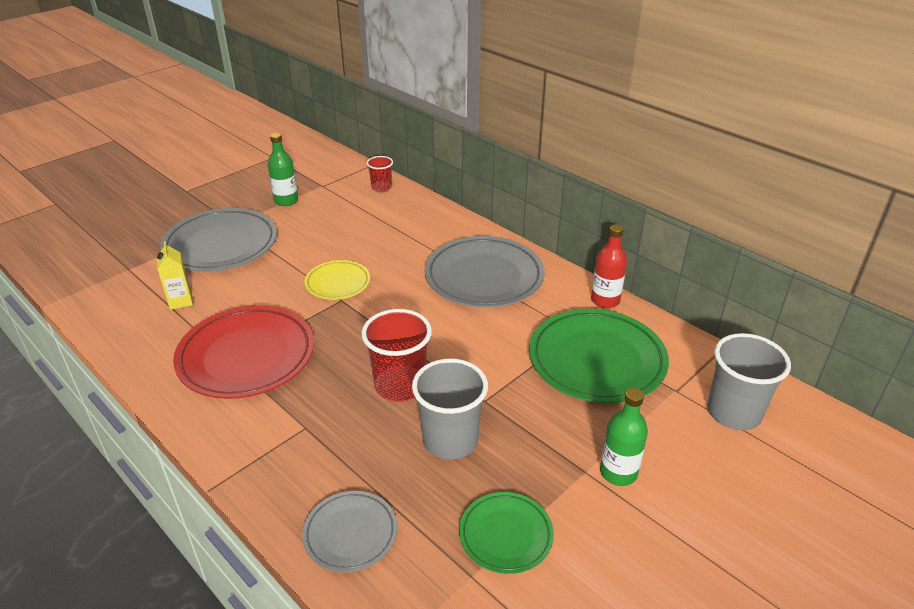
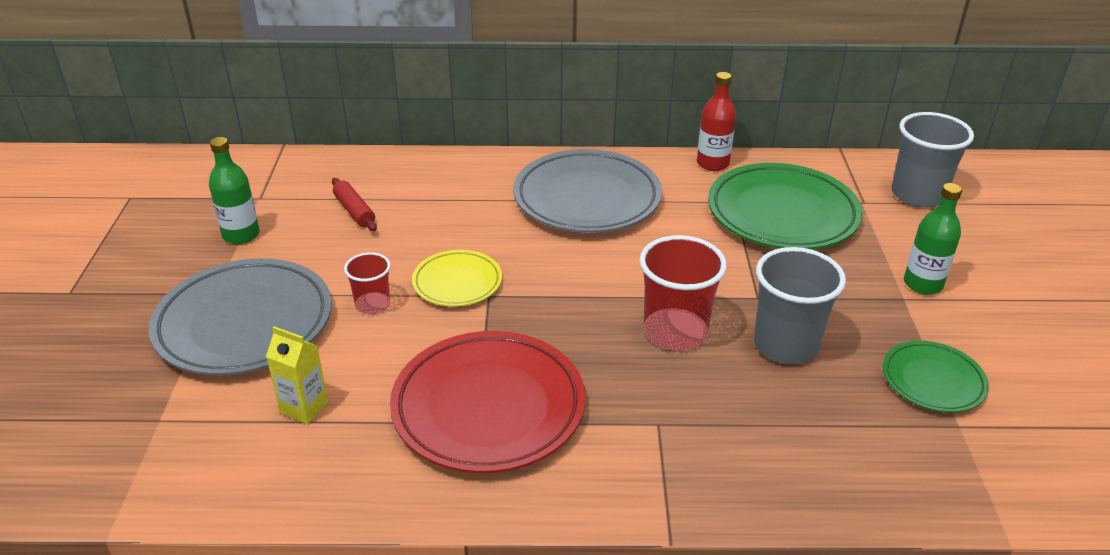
camera: 45 degrees left, 0 degrees up
grey plate [302,491,397,572] -> none
red cup [367,156,393,192] -> red cup moved to [344,252,391,314]
none -> red rolling pin [332,178,377,231]

